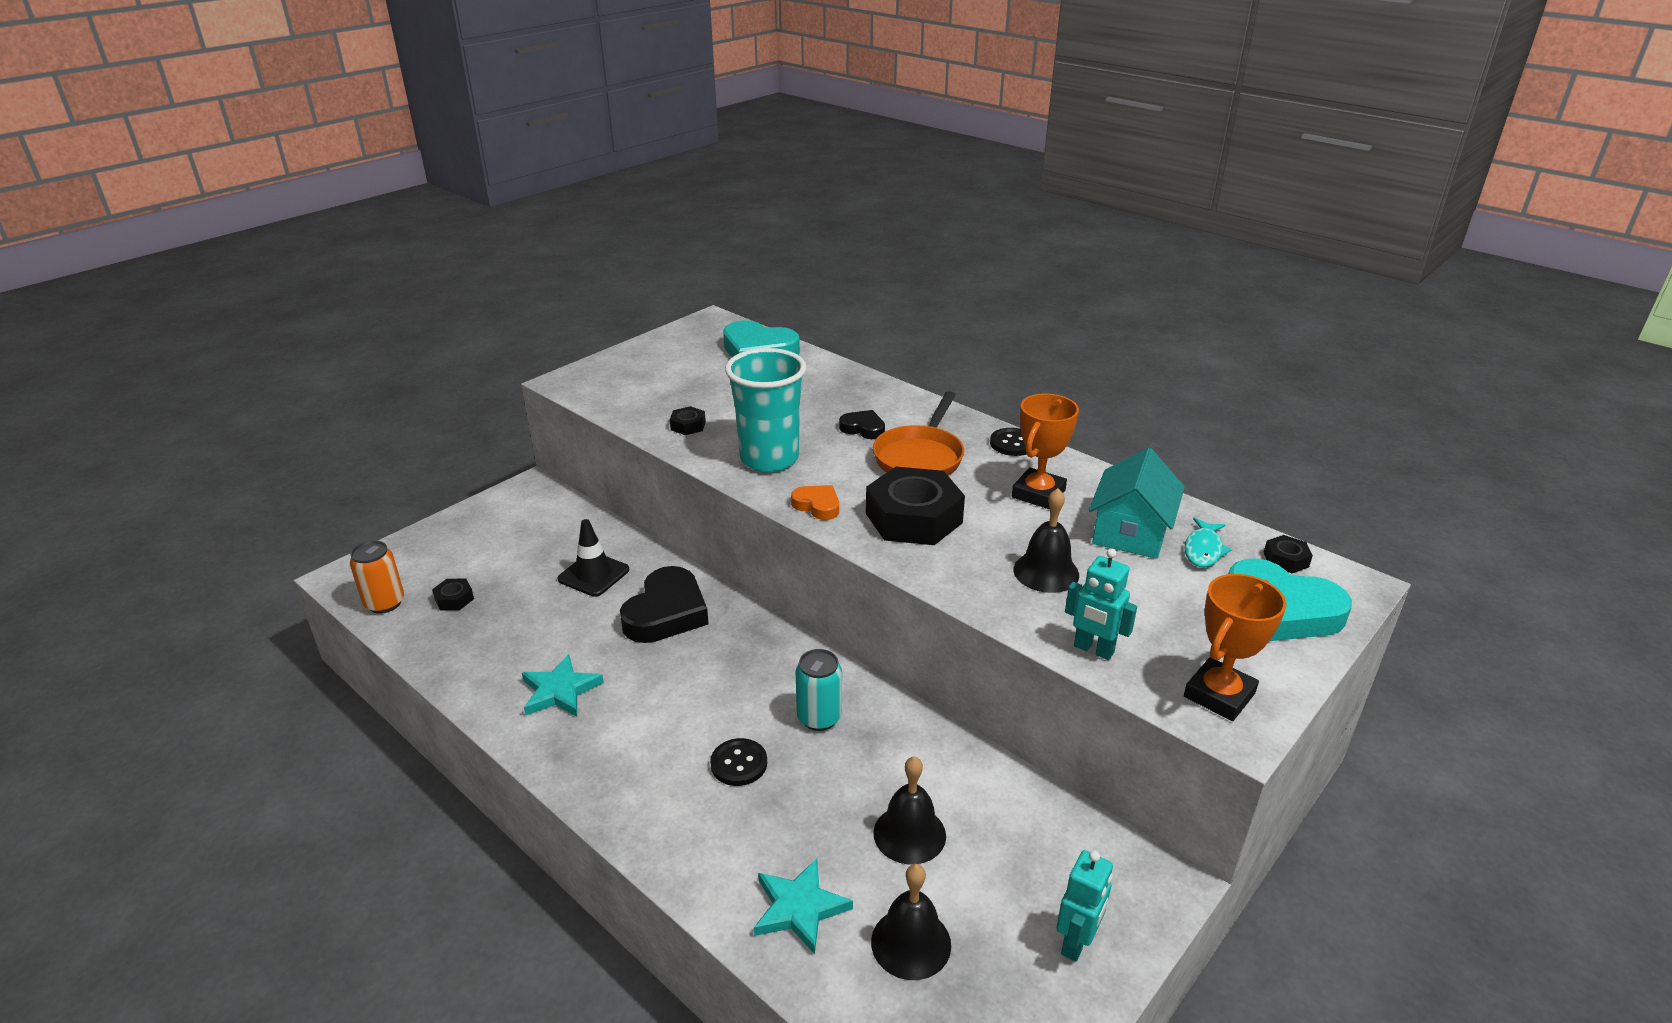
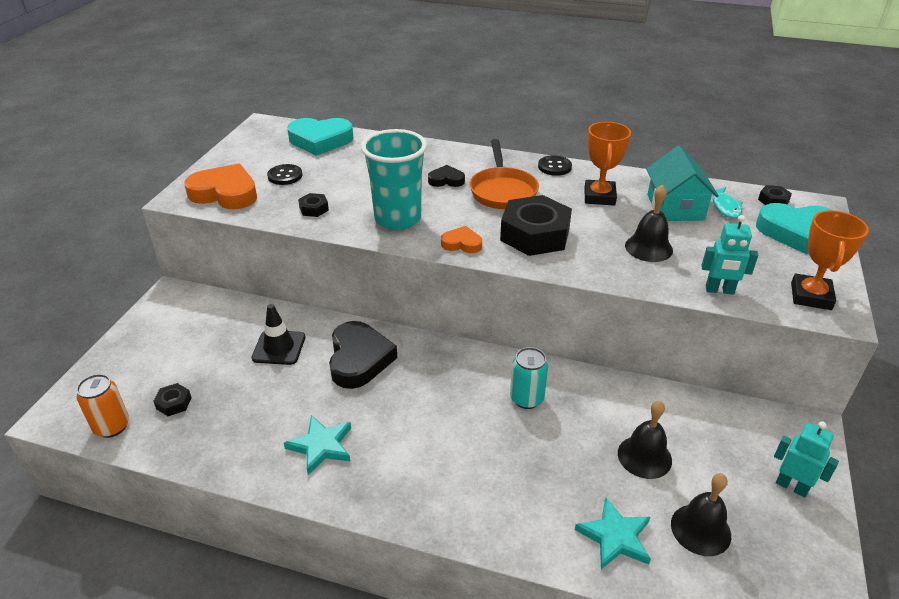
camera: 25 degrees left, 5 degrees up
black button [710,738,767,786] -> black button moved to [267,164,302,185]
turquoise robot [1056,850,1113,962] -> turquoise robot turned 60 degrees counterclockwise [774,421,839,497]
none -> orange heart [184,163,257,209]

